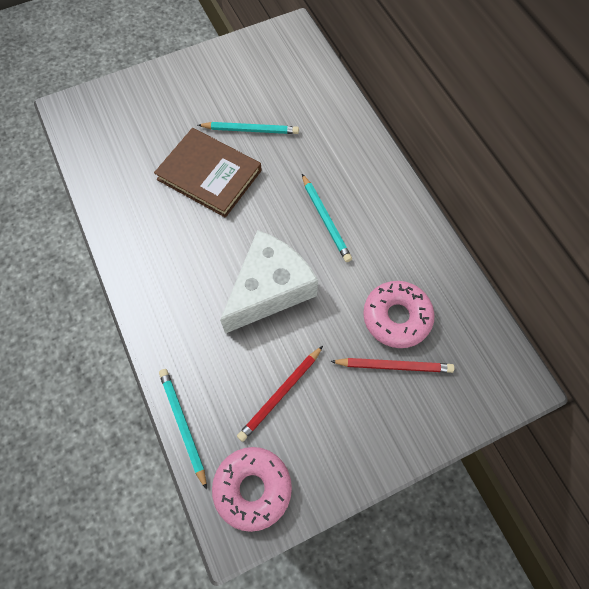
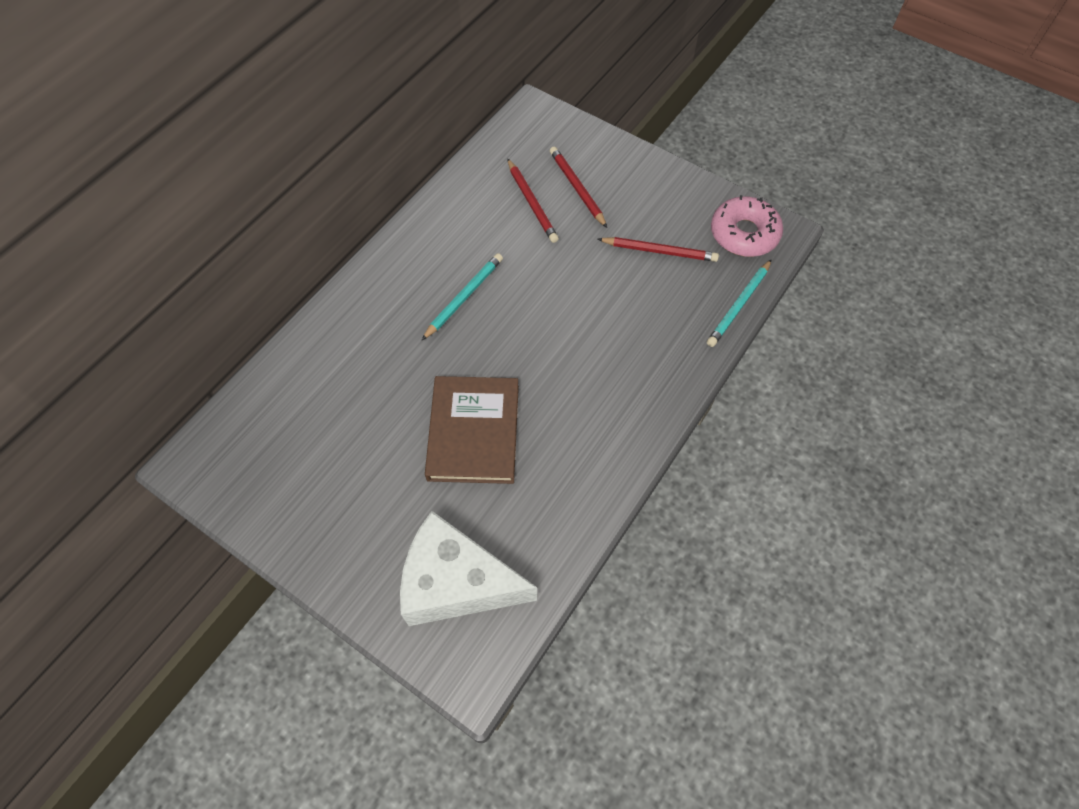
camera: 120 degrees left, 5 degrees down
turquoise pencil [198,122,299,134] -> none
white cheese [220,230,318,334] -> white cheese moved to [400,511,537,626]
pink donut [363,281,435,348] -> red pencil [507,158,559,243]

